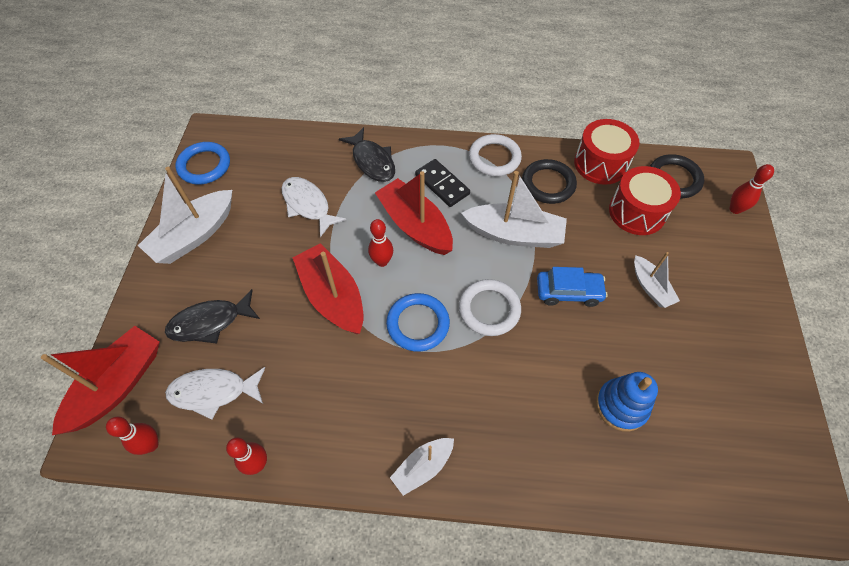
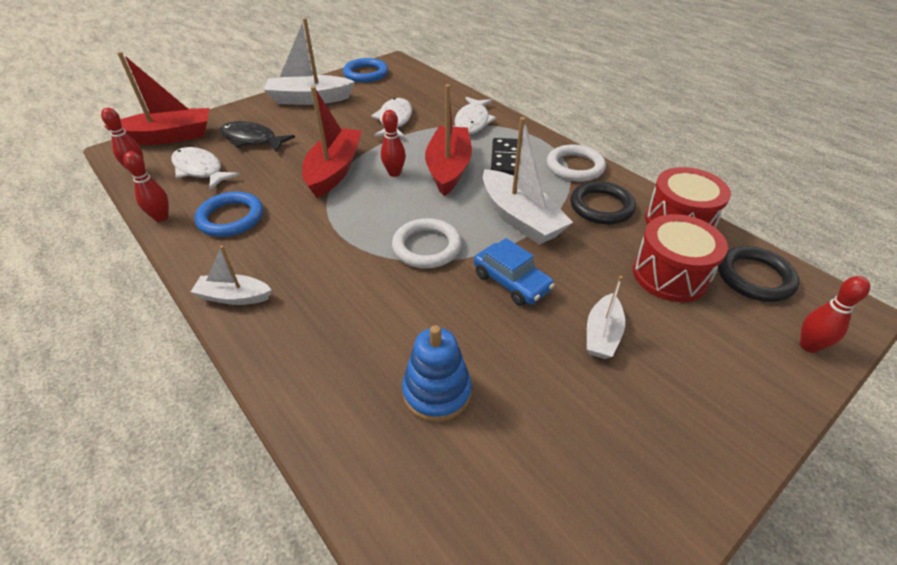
camera: 45 degrees right, 15 degrees down
black fish [339,127,395,182] -> white fish [455,97,497,134]
blue ring [386,293,450,352] -> blue ring moved to [194,192,263,237]

